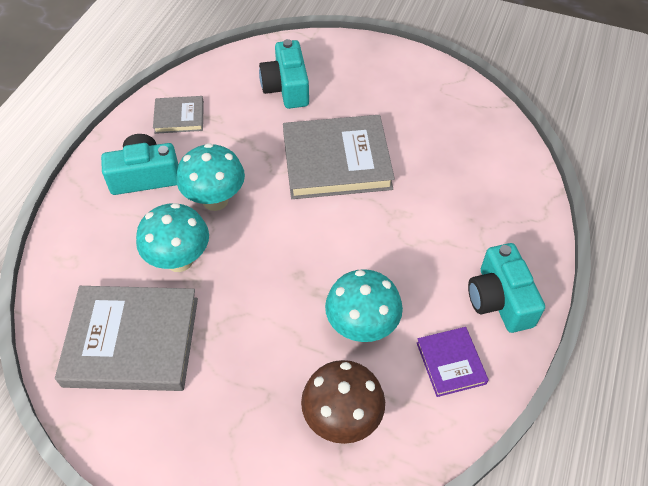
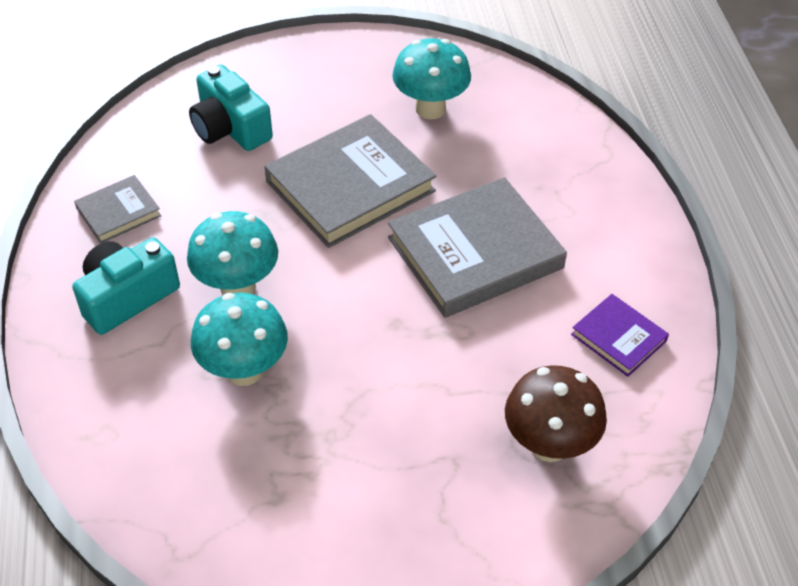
camera: 30 degrees left, 5 degrees down
grey book [55,286,198,391] -> grey book moved to [388,177,567,318]
turquoise mushroom [325,269,403,342] -> turquoise mushroom moved to [392,38,471,119]
turquoise camera [468,243,545,333] -> none

